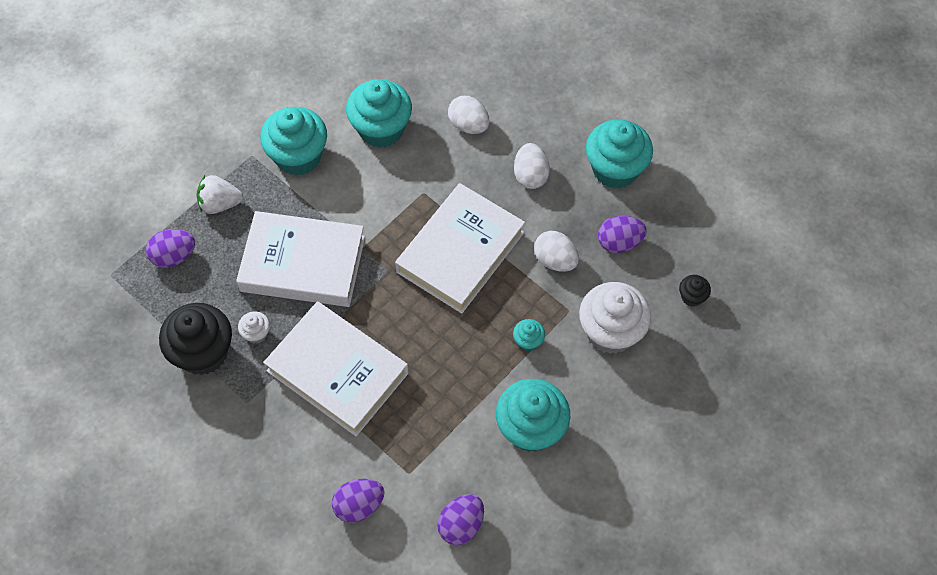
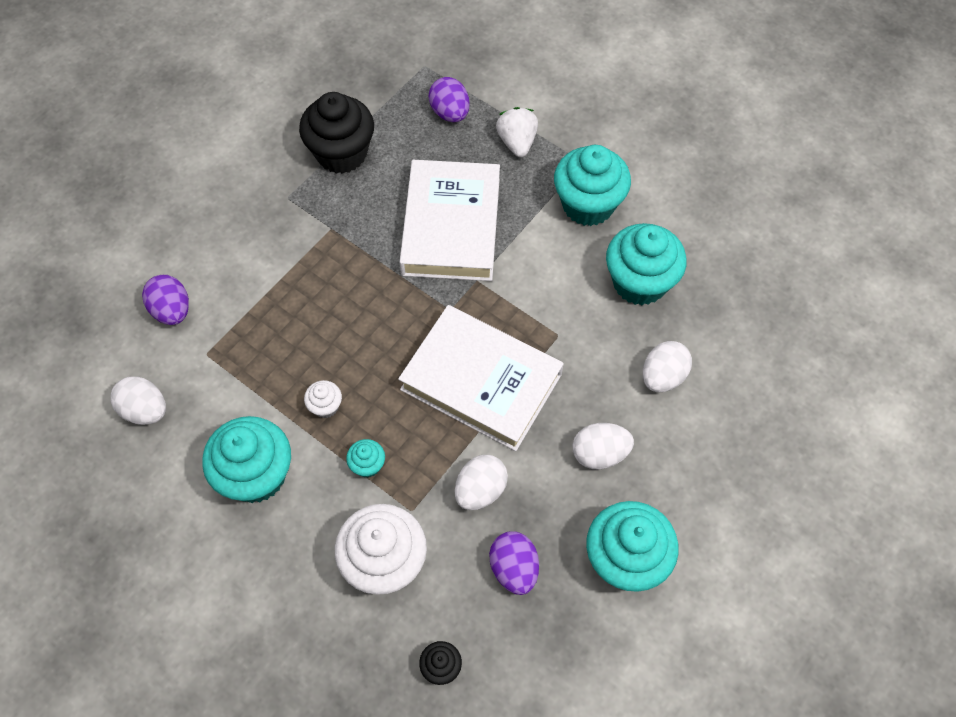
camera: 85 degrees right, 0 degrees up
white cupcake [238,312,270,344] -> white cupcake moved to [304,380,342,418]
white book [263,301,409,436] -> none
purple egg [437,494,484,545] -> white egg [110,376,166,425]

